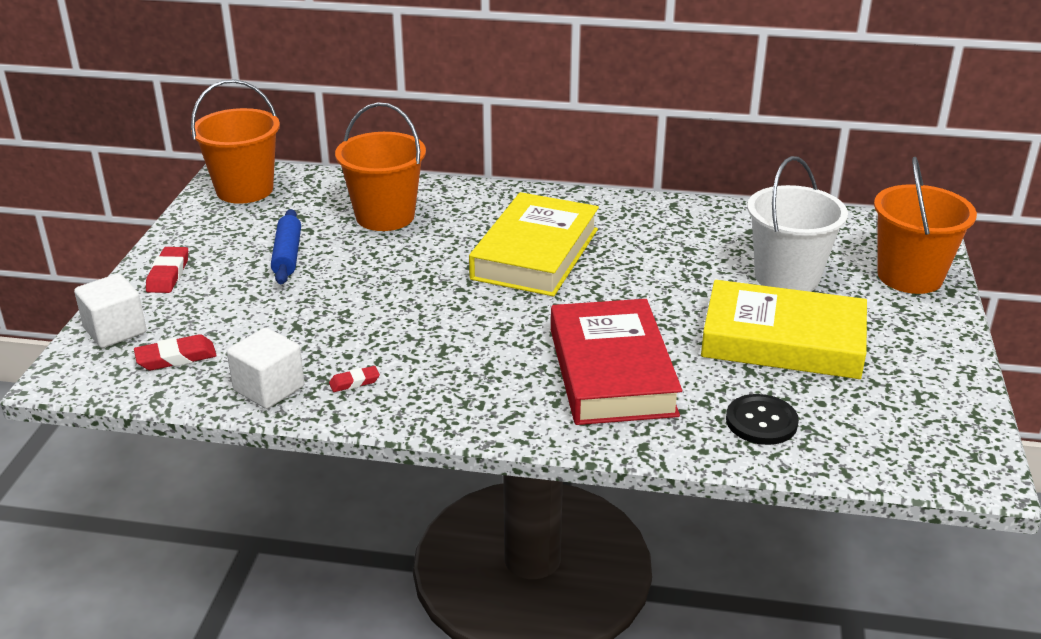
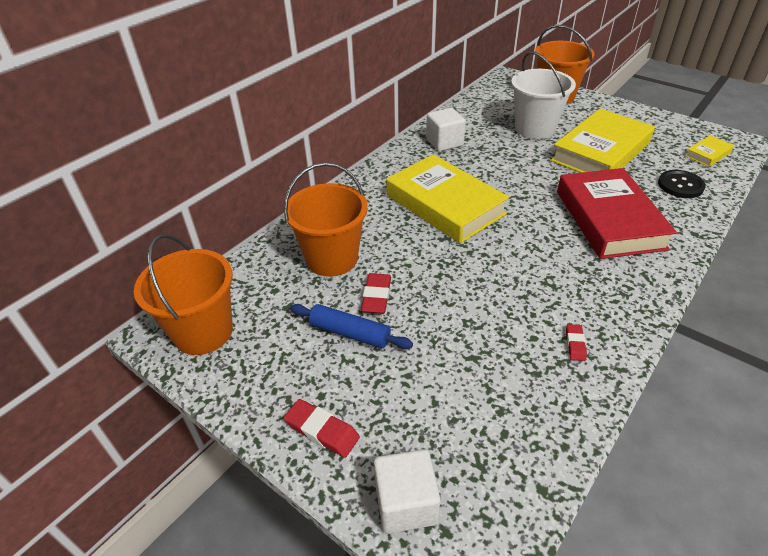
camera: 60 degrees left, 10 degrees up
red eraser [134,334,217,370] -> red eraser moved to [361,273,391,314]
white cube [227,327,305,409] -> white cube moved to [426,108,466,152]
red book [551,299,682,425] -> red book turned 60 degrees clockwise [557,168,677,259]
none -> yellow book [685,136,734,167]

